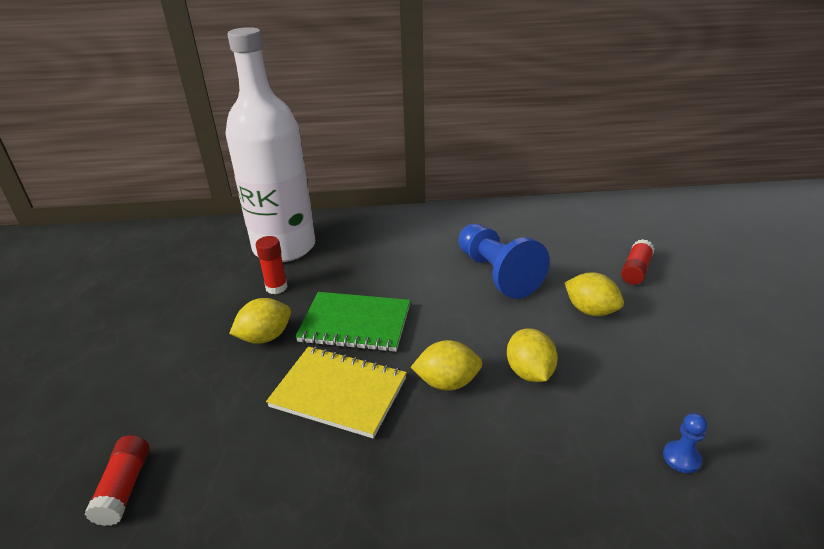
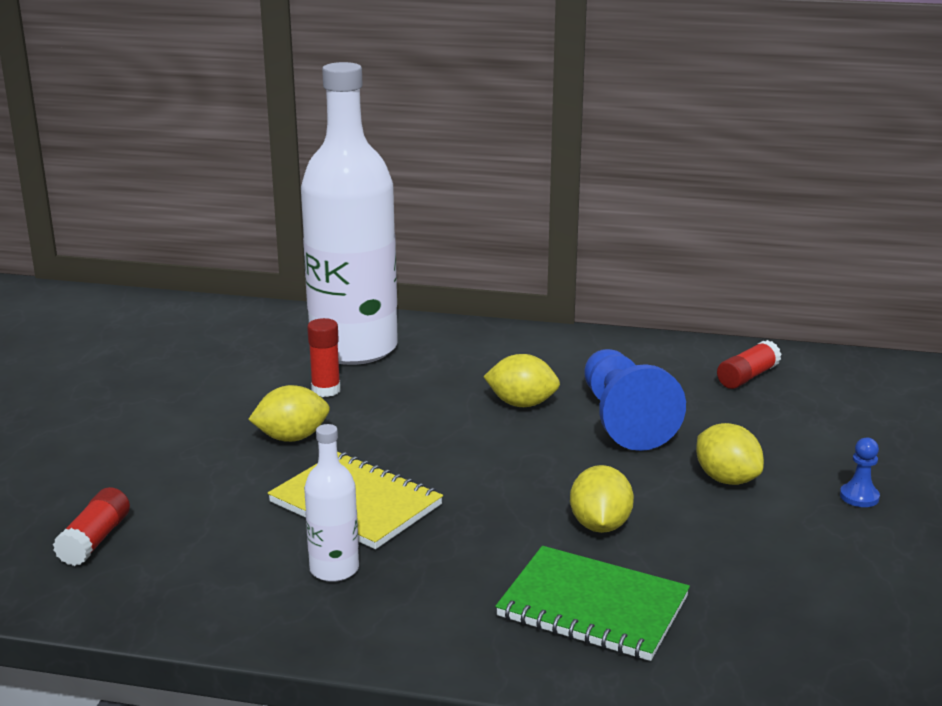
camera: 15 degrees right, 10 degrees down
green notebook [295,292,410,352] -> green notebook moved to [495,546,690,661]
yellow lemon [411,340,482,391] -> yellow lemon moved to [483,354,560,407]
red glue stick [621,239,655,285] -> red glue stick moved to [717,340,781,389]
blue pawn [663,413,707,473] -> blue pawn moved to [840,438,880,507]
none -> white bottle [304,424,359,582]

